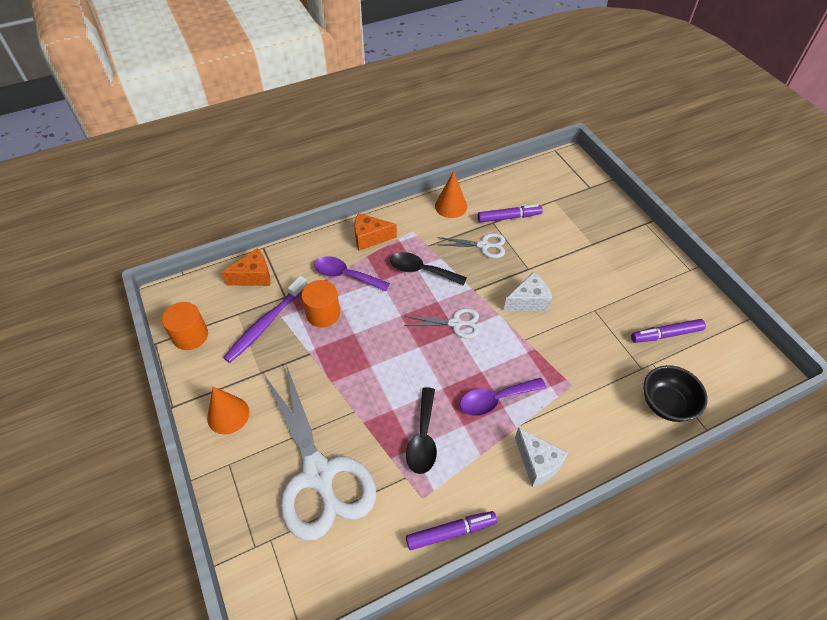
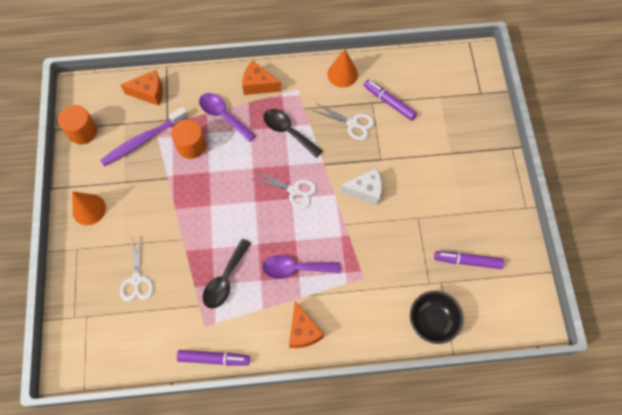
camera: 20 degrees right, 15 degrees up
white scissors [264,365,376,541] -> white scissors [120,236,154,302], size x0.46
purple marker [478,204,543,223] -> purple marker turned 150 degrees counterclockwise [364,79,417,121]
white cheese [515,428,569,487] -> orange cheese [289,301,324,348]

